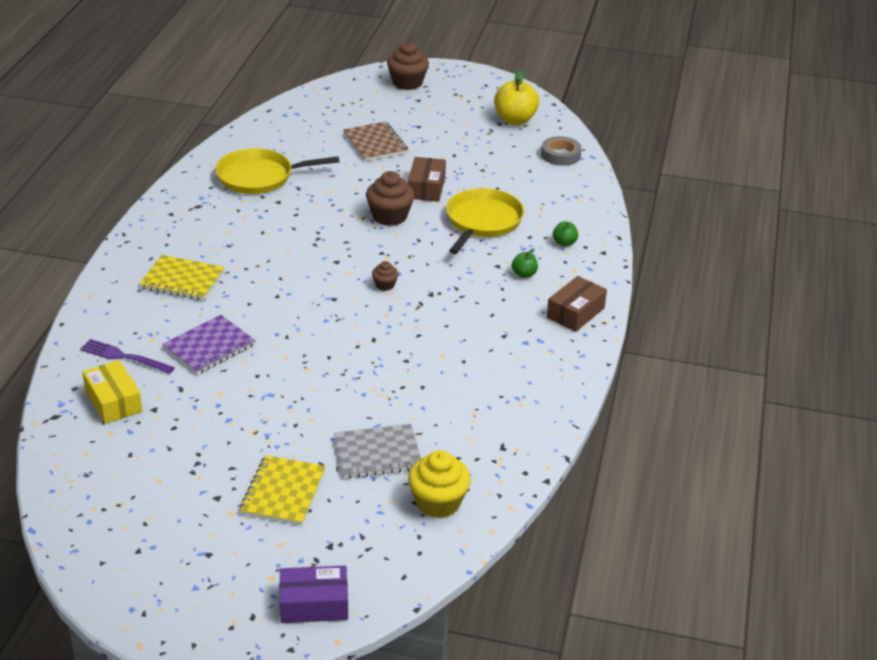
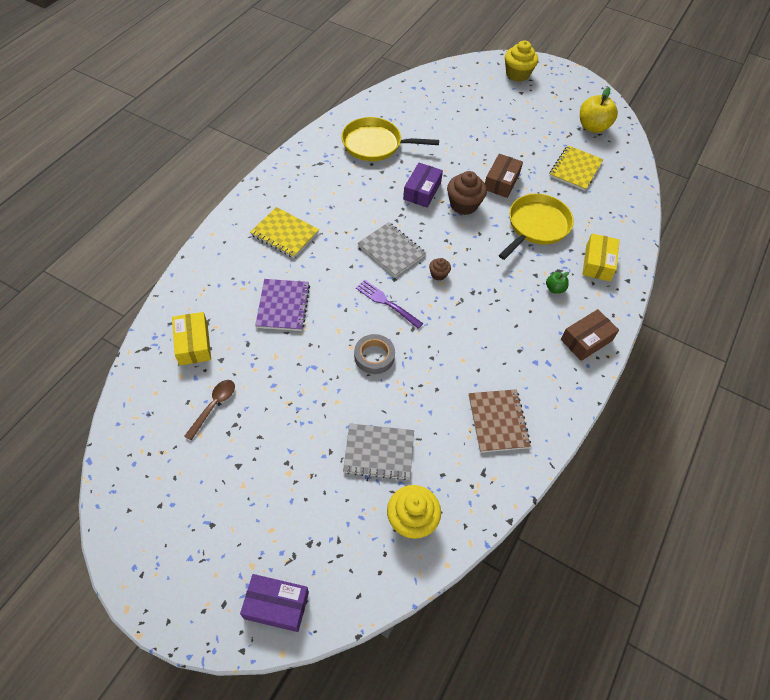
camera: 15 degrees right, 20 degrees up
purple fork [80,339,175,374] -> purple fork moved to [356,280,423,329]
purple notebook [162,315,256,374] -> purple notebook turned 60 degrees counterclockwise [255,279,310,331]
yellow notebook [239,455,326,525] -> yellow notebook moved to [550,145,603,191]
brown notebook [343,122,408,161] -> brown notebook moved to [469,389,531,453]
brown cupcake [387,42,429,90] -> yellow cupcake [505,40,538,82]
grey tape [541,136,582,166] -> grey tape moved to [354,334,395,374]
green apple [553,221,578,246] -> yellow box [582,233,619,281]
none -> brown spoon [184,380,235,440]
none -> grey notebook [358,222,426,277]
none -> purple box [403,163,443,208]

